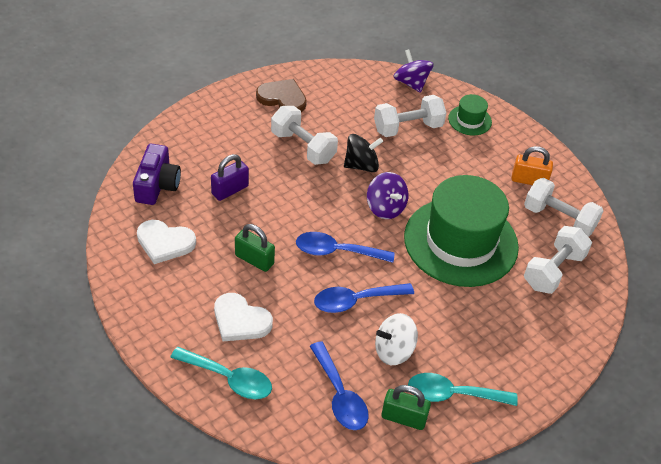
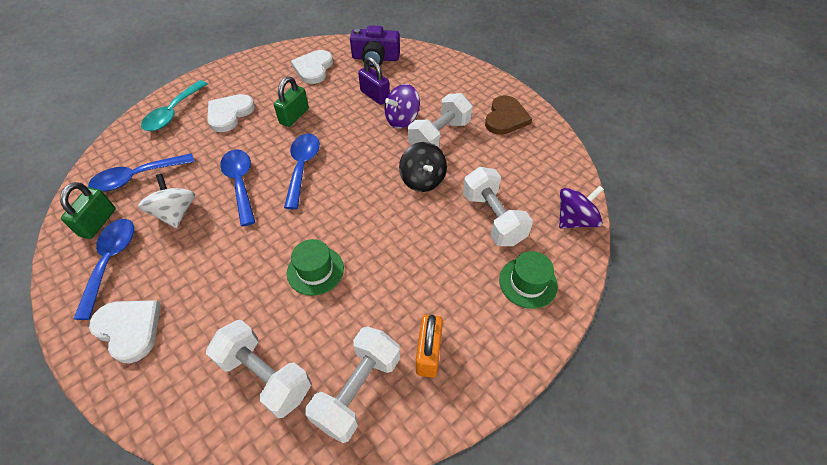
camera: 90 degrees right, 5 degrees up
purple spinning top [367,172,409,219] -> purple spinning top moved to [385,84,420,128]
green hat [404,175,519,287] -> green hat [287,239,344,296], size x0.43
turquoise spoon [408,373,518,406] -> blue spoon [74,219,134,320]
none -> white heart [89,300,161,364]

